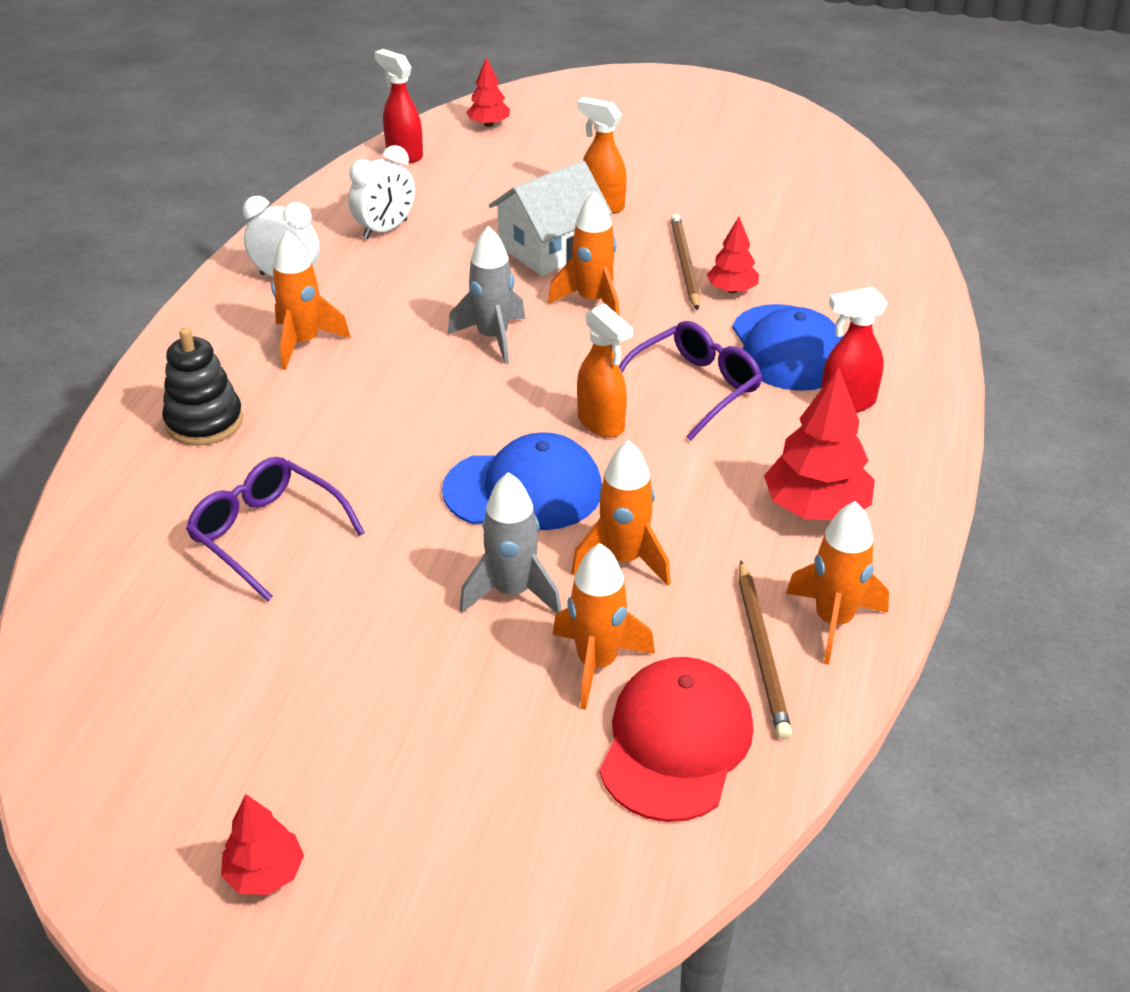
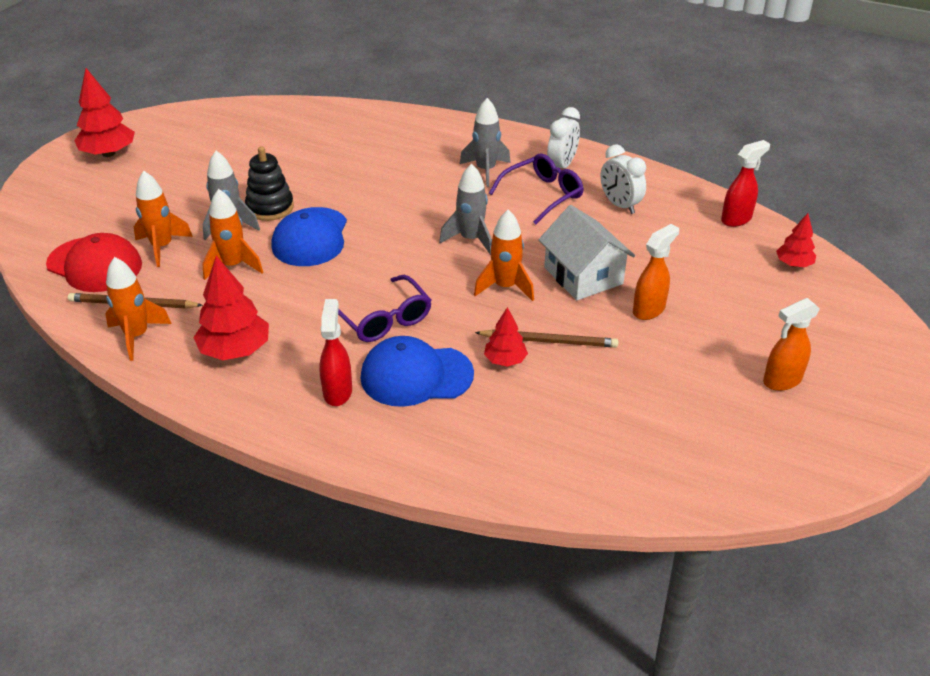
camera: 100 degrees right, 0 degrees up
black stacking toy [162,327,243,446] -> black stacking toy moved to [245,146,294,221]
purple glasses [186,457,365,602] -> purple glasses moved to [489,154,584,224]
red tree [221,794,304,895] -> red tree [74,68,135,157], size x1.72
orange rocket [271,231,351,370] -> grey rocket [460,98,511,187]
orange spray bottle [577,304,633,438] -> orange spray bottle moved to [763,298,820,391]

